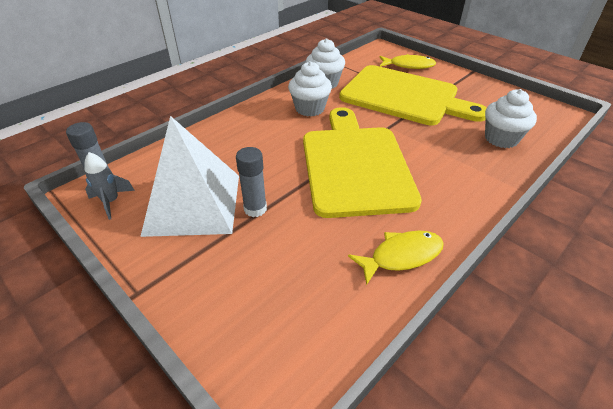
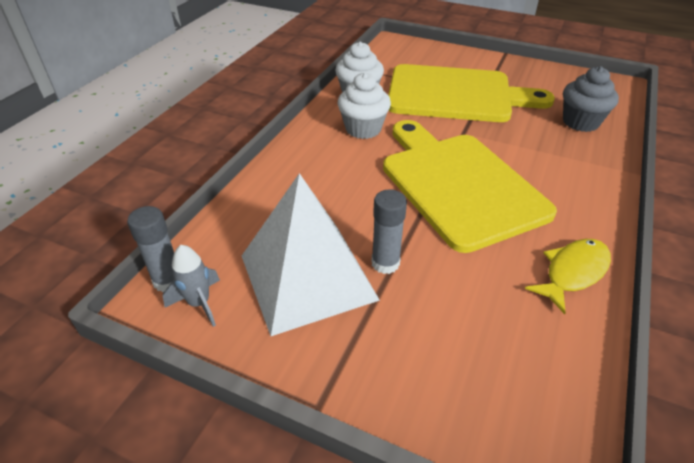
camera: 20 degrees left, 0 degrees up
yellow fish [379,54,436,69] -> none
white cupcake [485,89,537,148] -> grey cupcake [563,66,619,132]

